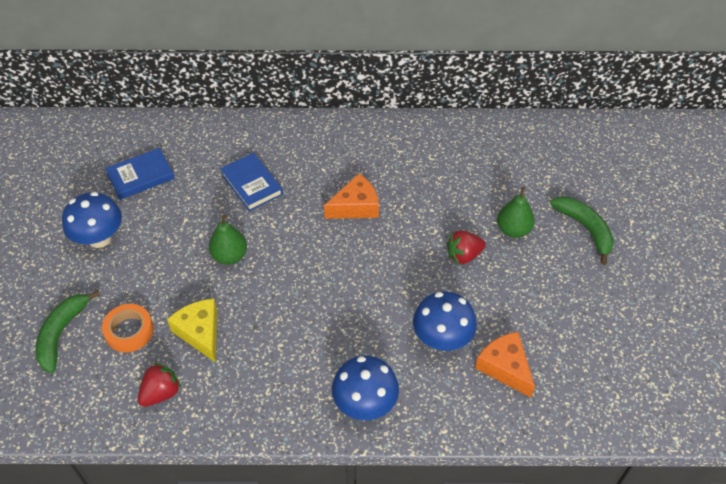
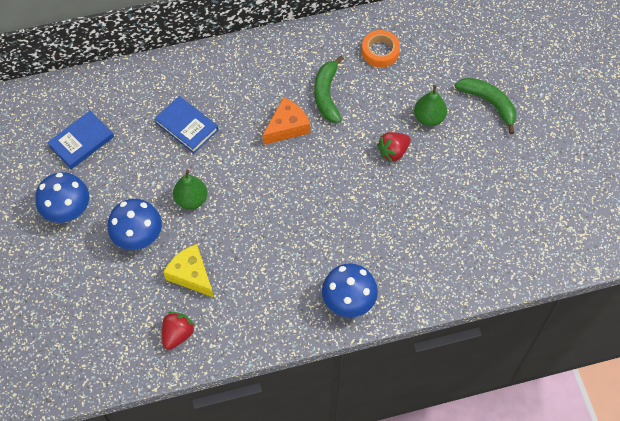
camera: 15 degrees left, 10 degrees up
green banana [35,290,100,373] -> green banana moved to [314,55,344,123]
orange tape [102,304,154,352] -> orange tape moved to [362,30,400,67]
blue mushroom [413,291,477,351] -> blue mushroom moved to [107,199,162,250]
orange cheese [475,332,535,398] -> none

